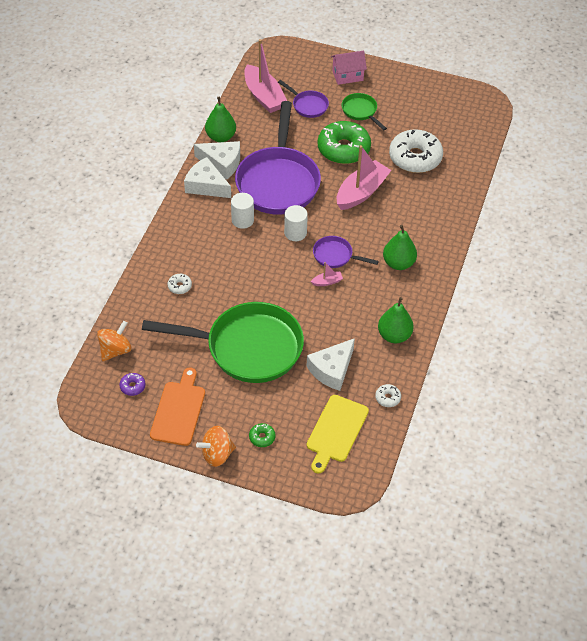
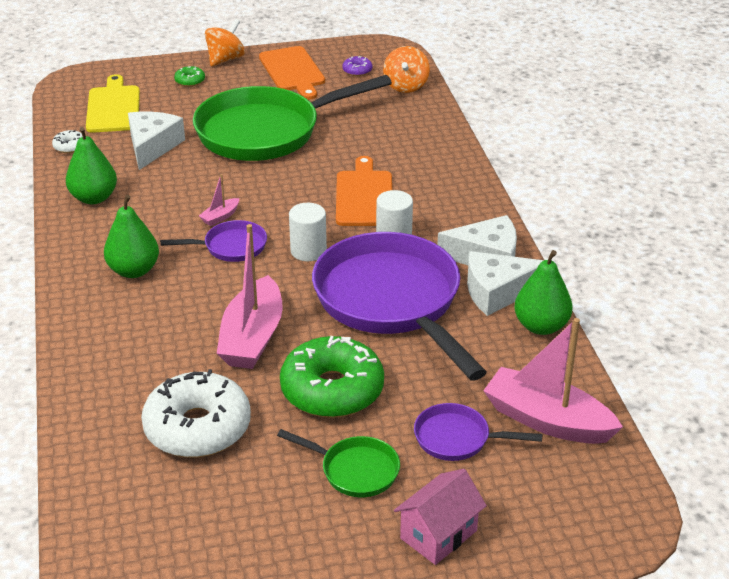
camera: 150 degrees right, 15 degrees down
white donut [168,274,192,294] -> none
none -> orange cutting board [336,156,392,226]

